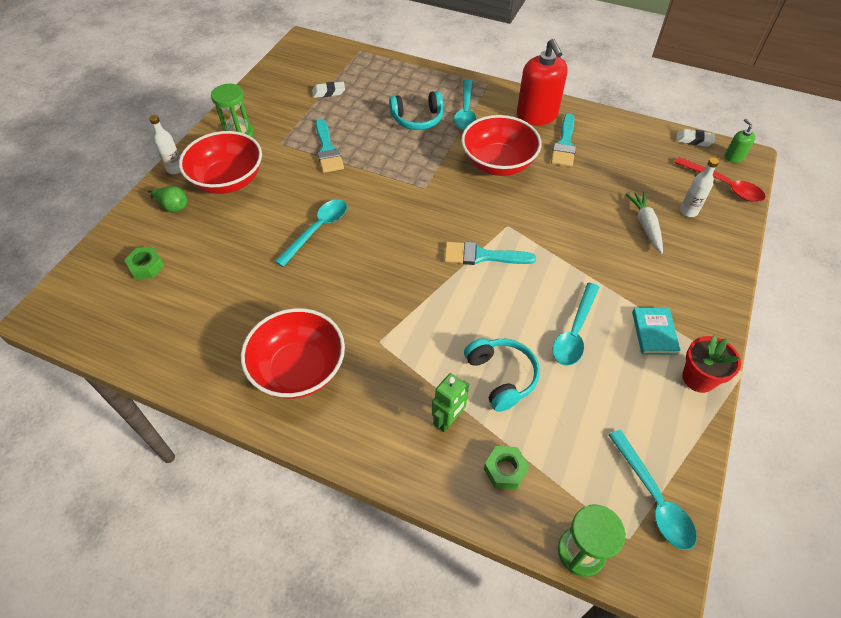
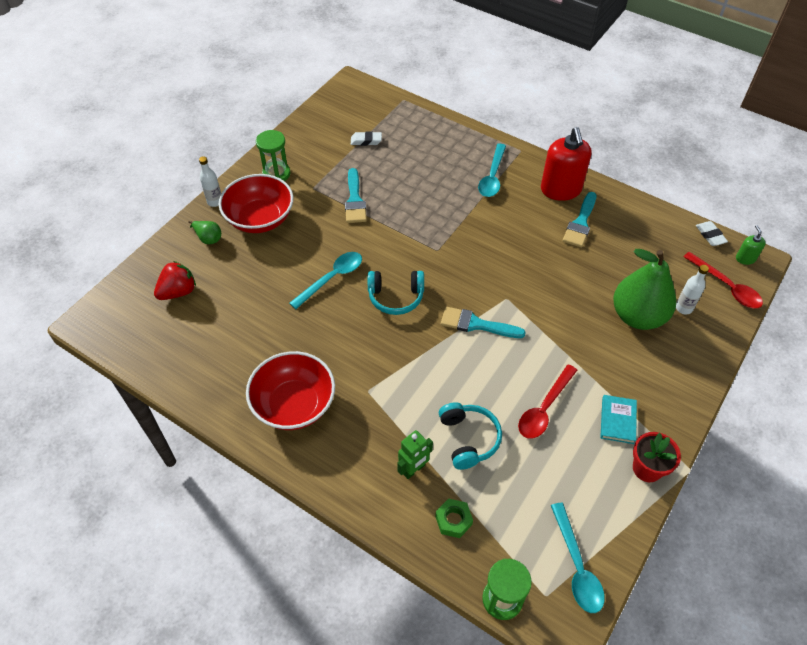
camera: 10 degrees right, 0 degrees up
green nut [124,247,164,279] -> red strawberry [154,261,196,300]
turquoise headphones [389,91,443,130] -> turquoise headphones moved to [368,271,424,315]
red bowl [461,115,541,176] -> none
turquoise spoon [553,283,599,366] -> red spoon [518,364,577,438]
white carrot [625,192,663,254] -> green pear [613,249,676,330]
white eraser [676,129,715,147] -> white eraser turned 45 degrees clockwise [696,221,728,246]

